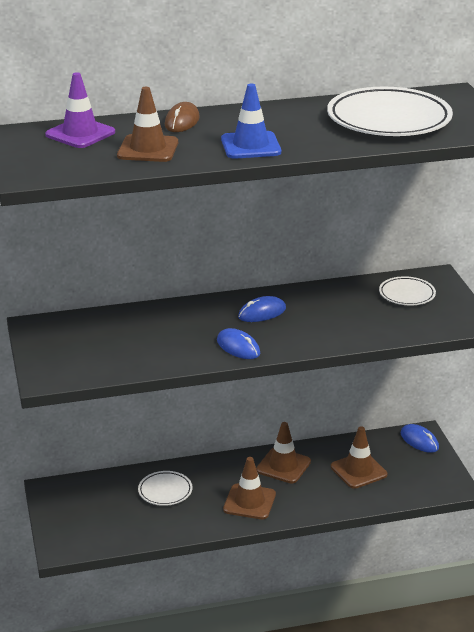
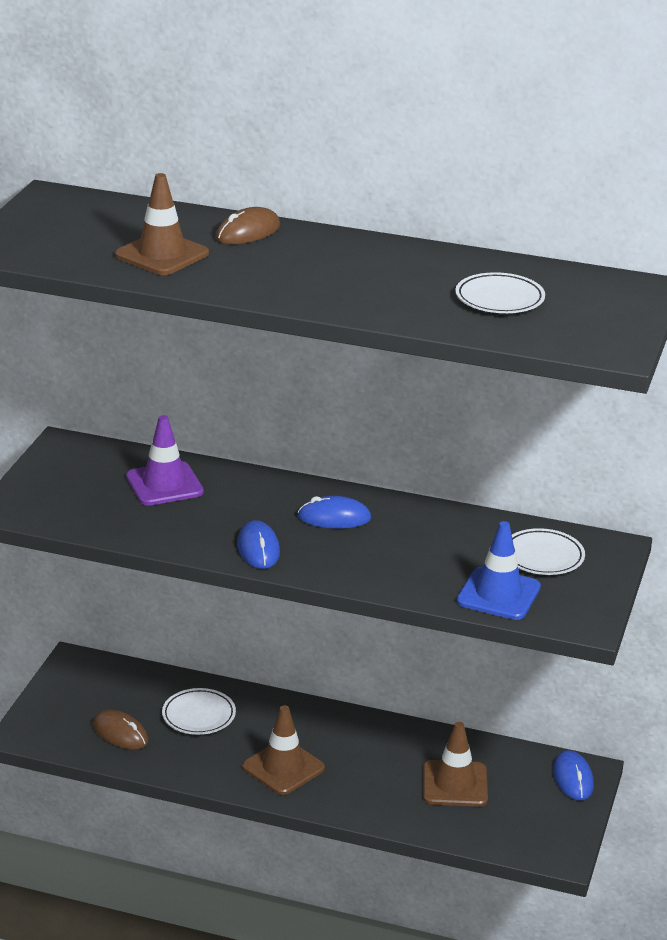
camera: 30 degrees right, 0 degrees up
purple traffic cone [45,72,115,148] -> purple traffic cone moved to [126,415,204,506]
blue traffic cone [221,84,281,159] -> blue traffic cone moved to [456,521,541,620]
brown traffic cone [256,422,311,483] -> none
white plate [327,87,453,136] -> white plate [455,272,545,313], size x0.50
none -> brown mouse [93,709,148,750]

